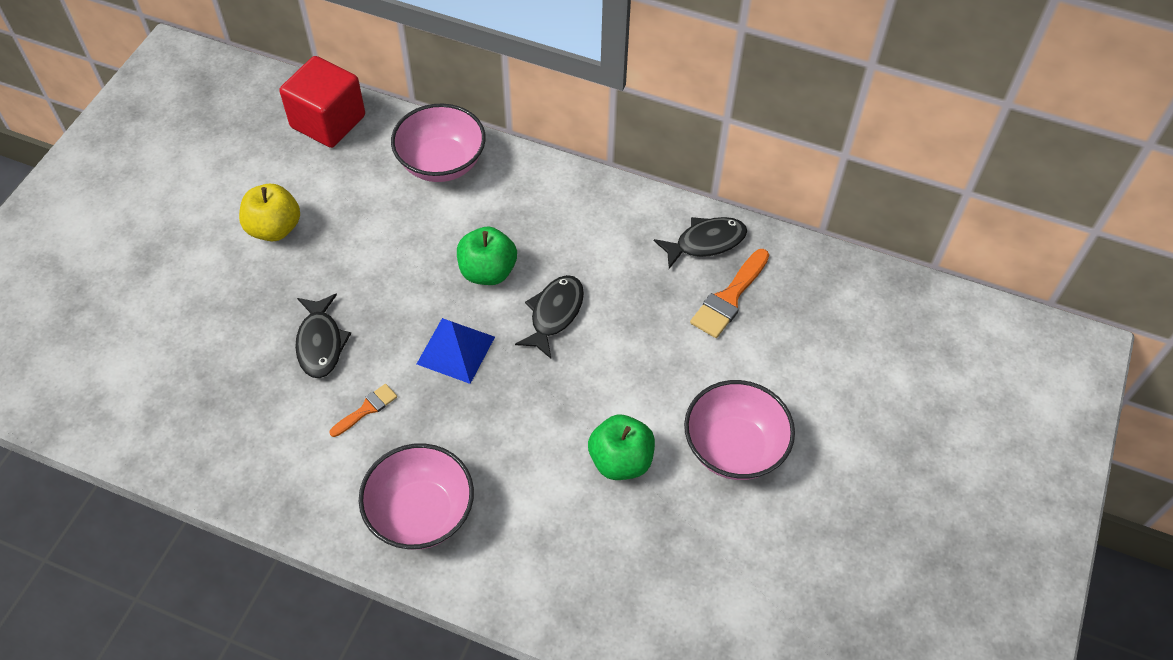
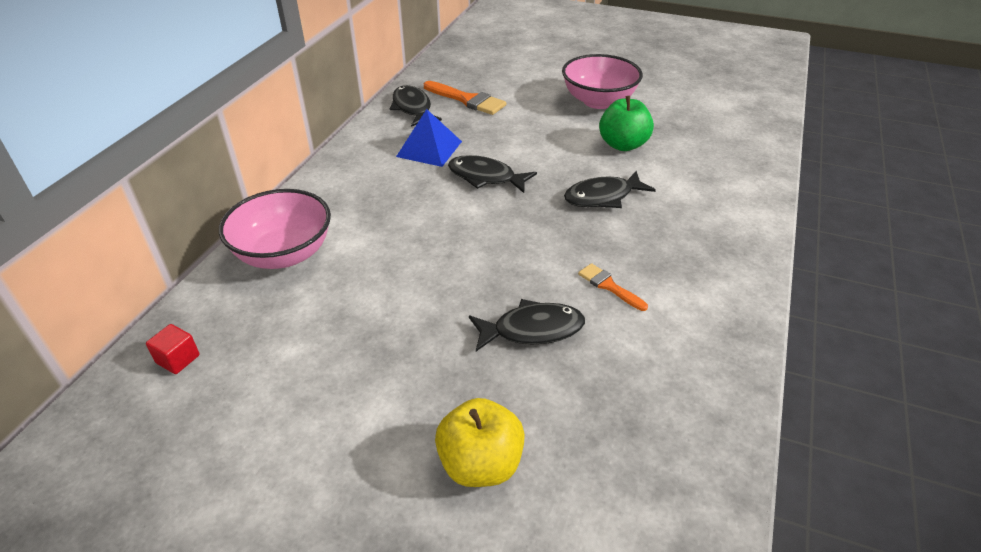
camera: 90 degrees left, 15 degrees down
yellow apple [239,184,300,241] -> yellow apple moved to [435,398,525,487]
red cube [279,56,365,148] -> red cube [146,324,200,374], size x0.41
pink bowl [359,443,474,550] -> none
blue pyramid [417,318,495,384] -> blue pyramid moved to [396,109,462,167]
green apple [457,226,517,285] -> none
none -> black fish [564,171,656,208]

